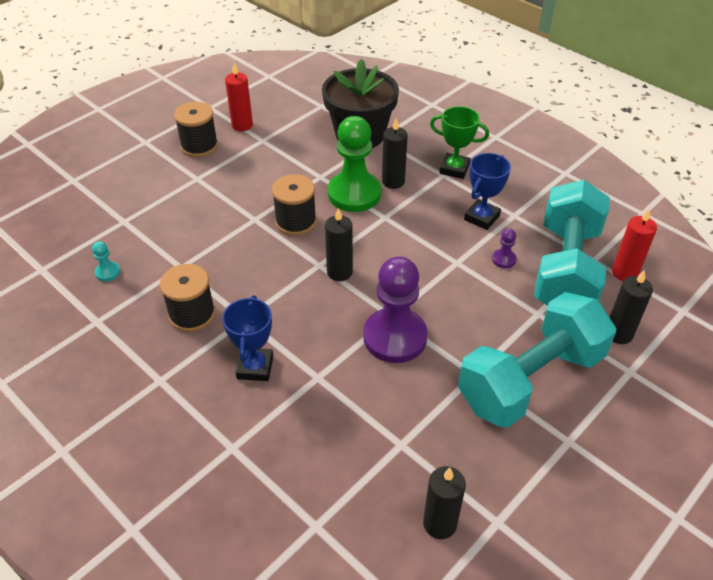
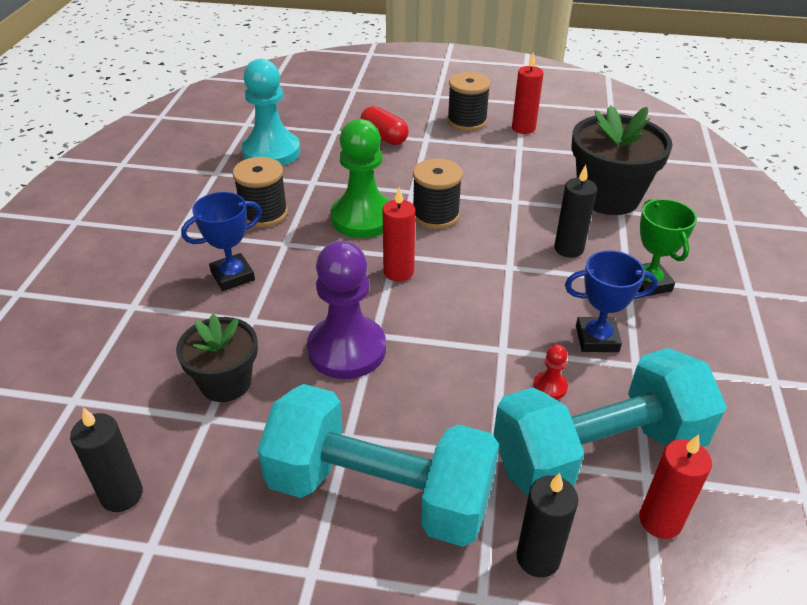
camera: 55 degrees right, 5 degrees down
turquoise pawn [92,241,120,281] -> turquoise pawn [242,59,300,166], size x2.44
black candle [325,208,353,281] -> red candle [383,188,415,282]
green pawn [328,116,381,212] -> green pawn moved to [330,119,390,238]
purple pawn [492,229,517,268] -> red pawn [533,345,568,400]
none -> black flower pot [176,314,258,402]
none -> red capsule [360,106,409,145]

